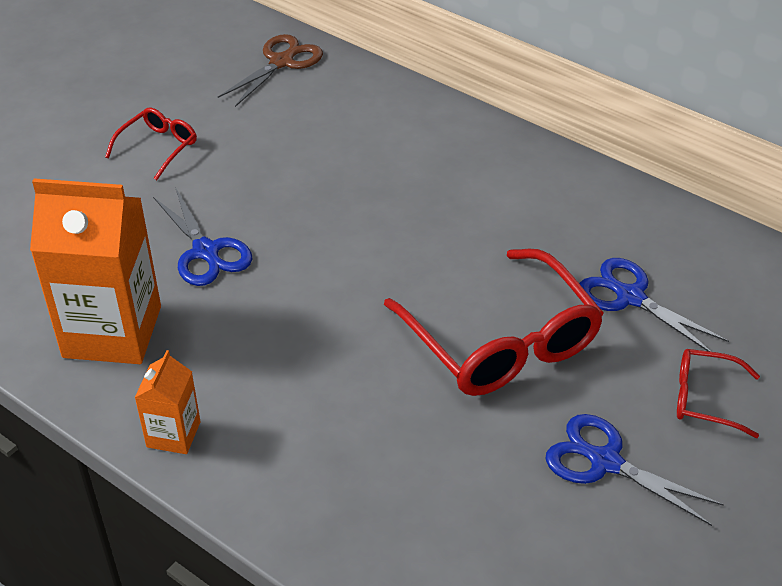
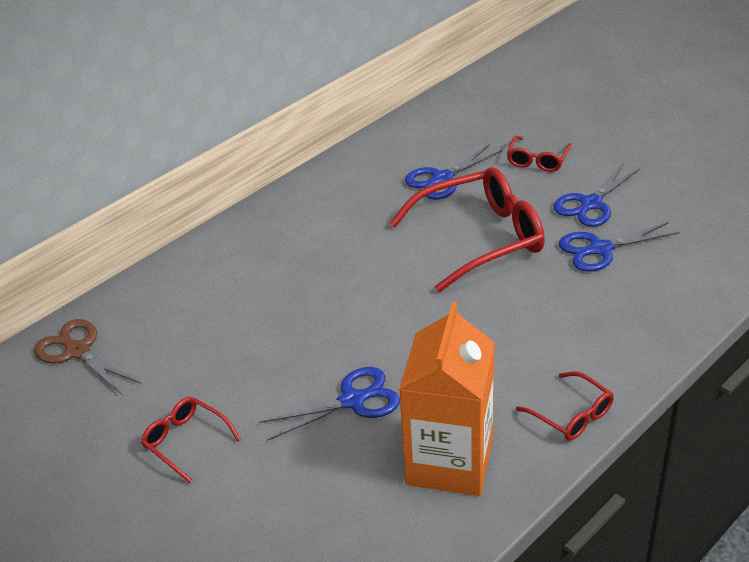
camera: 80 degrees left, 5 degrees down
orange carton [135,350,201,454] -> red glasses [516,371,614,441]
none -> blue scissors [559,222,680,271]

